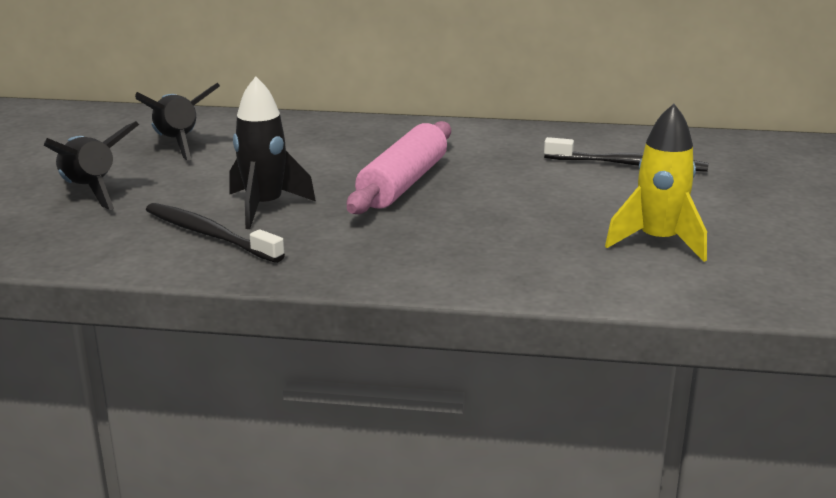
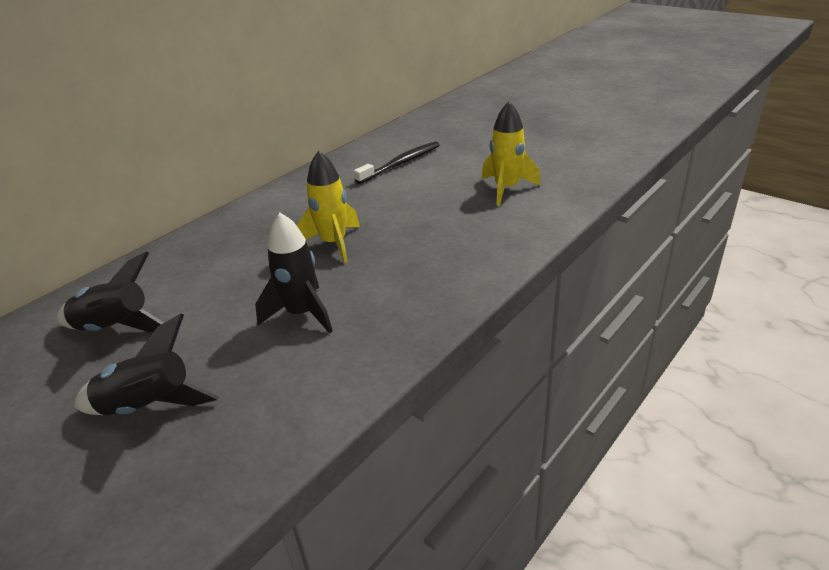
camera: 55 degrees left, 10 degrees up
black toothbrush [146,203,285,263] -> none
pink rolling pin [347,121,451,214] -> yellow rocket [297,151,360,263]

